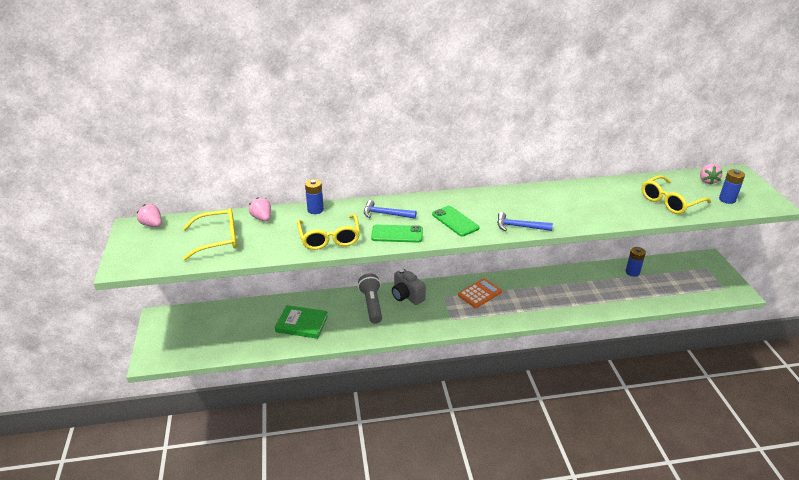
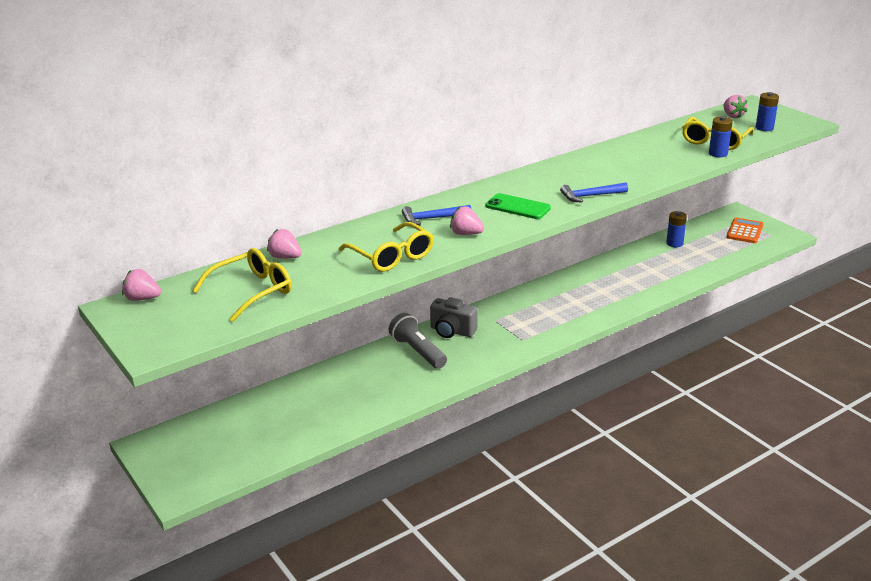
camera: 25 degrees left, 5 degrees down
green book [275,305,328,339] -> none
blue battery [305,179,324,214] -> blue battery moved to [709,116,733,157]
green phone [371,224,423,243] -> pink strawberry [450,206,484,235]
orange calculator [458,278,502,308] -> orange calculator moved to [726,218,764,243]

